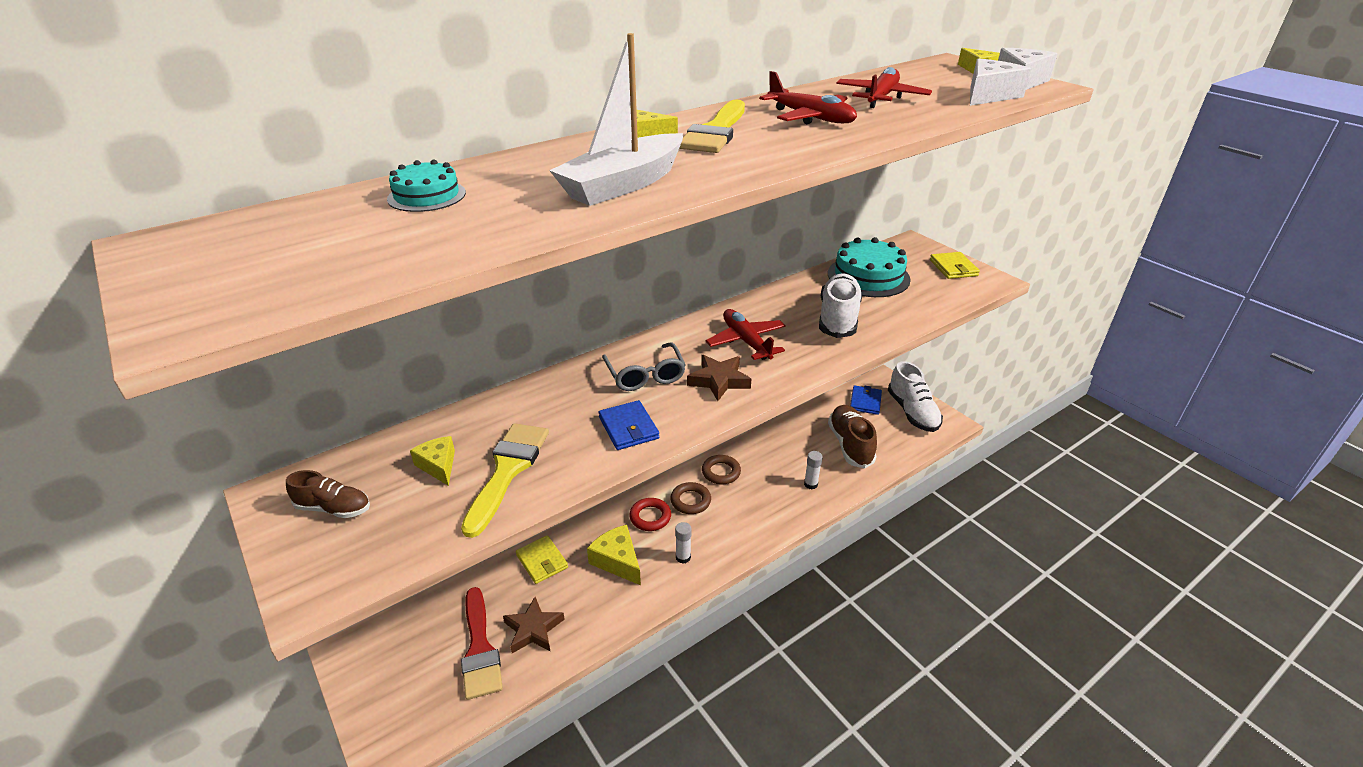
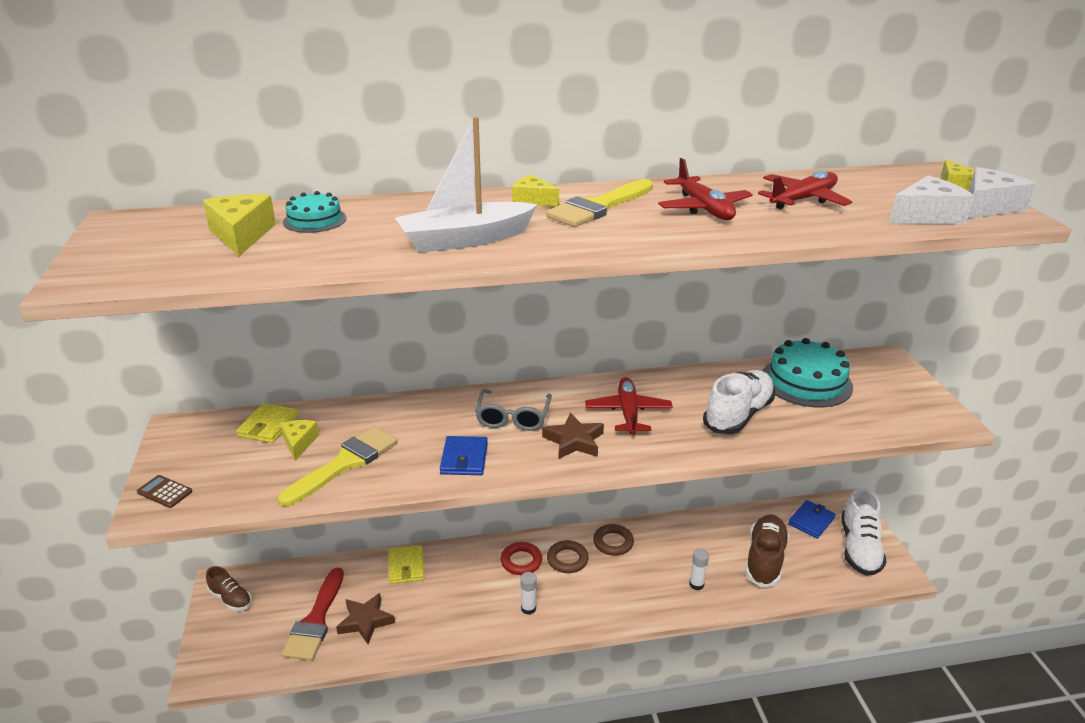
camera: 25 degrees right, 5 degrees down
brown shoe [286,470,370,518] -> brown shoe moved to [206,566,252,611]
yellow cheese [587,525,641,585] -> yellow cheese moved to [203,194,276,256]
yellow wallet [930,252,980,279] -> yellow wallet moved to [236,403,298,443]
none -> brown calculator [137,475,193,508]

